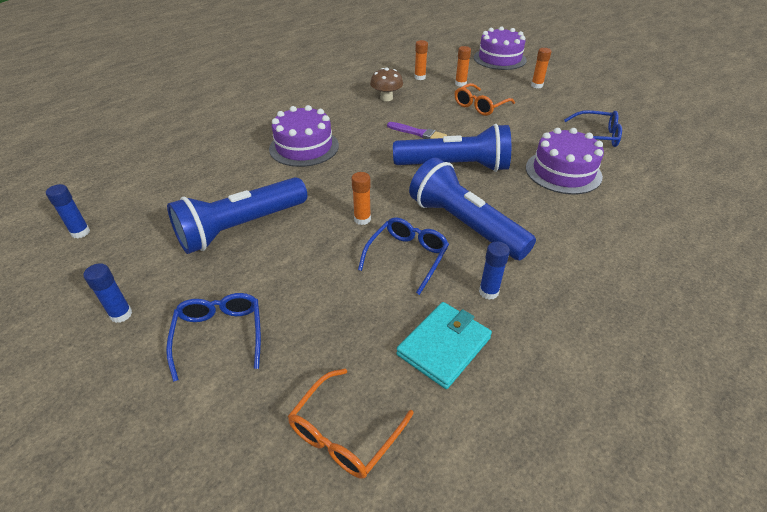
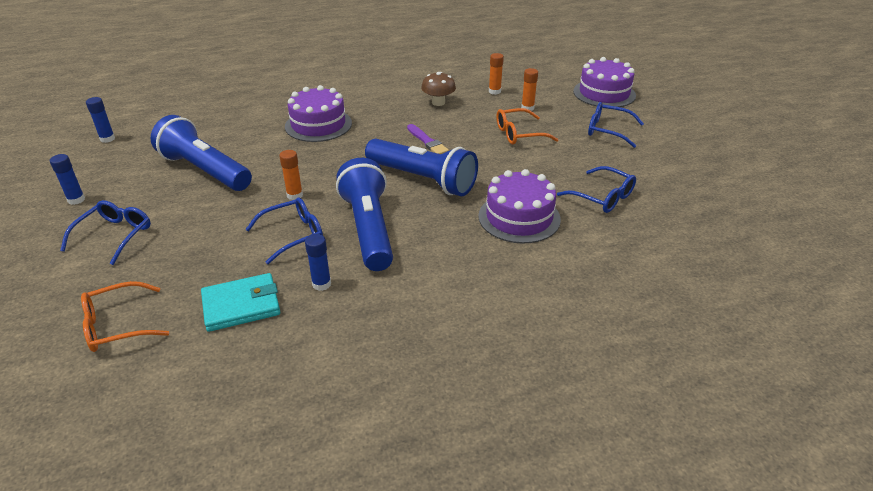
camera: 30 degrees right, 5 degrees down
blue flashlight [167,177,307,254] -> blue flashlight turned 45 degrees clockwise [151,115,252,191]
orange glue stick [531,48,552,88] -> blue glasses [588,102,644,148]

